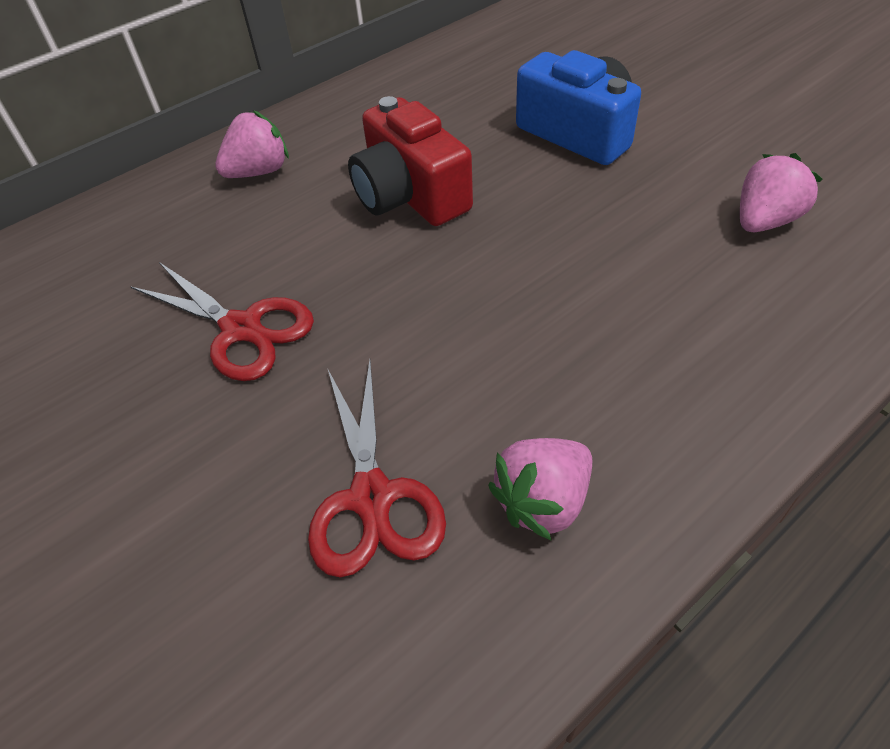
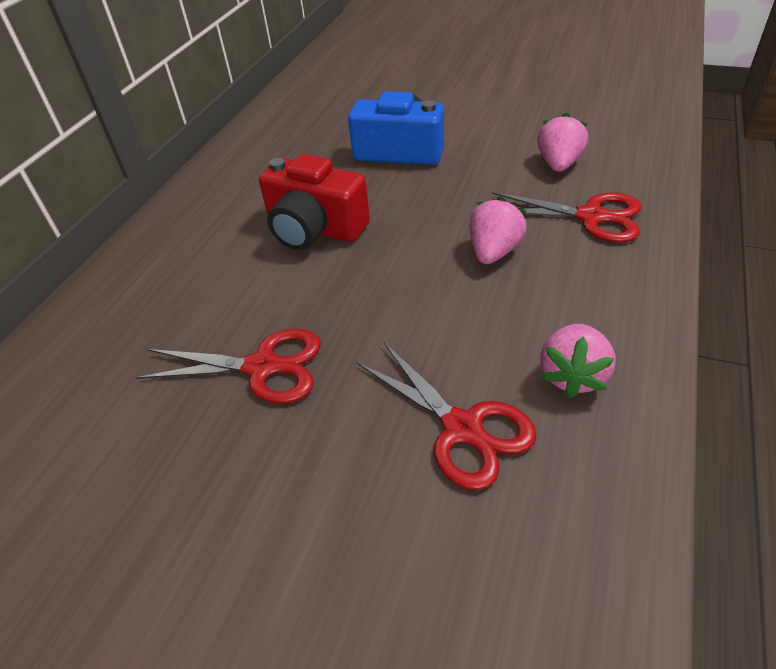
camera: 30 degrees left, 5 degrees down
pink strawberry [215,110,289,178] -> pink strawberry moved to [469,197,527,264]
none -> red scissors [492,192,641,243]

